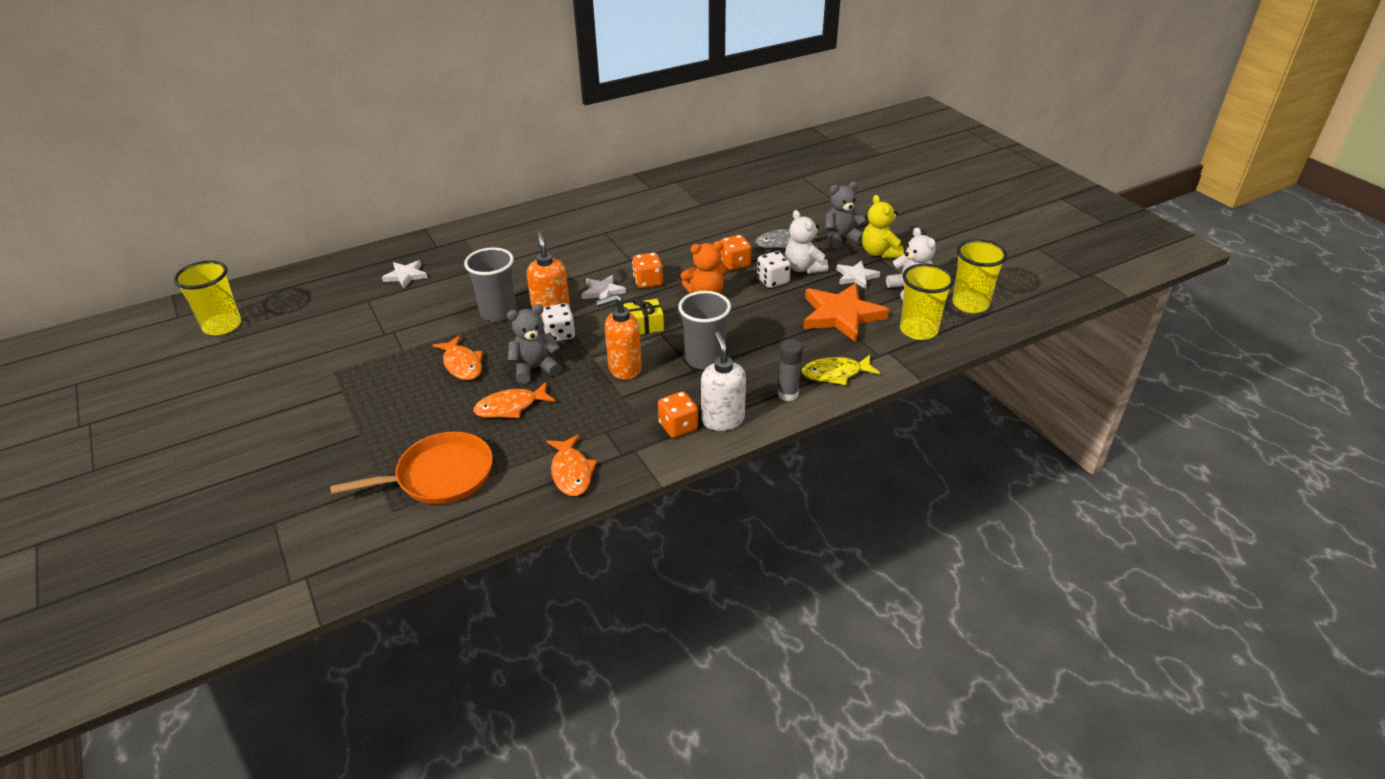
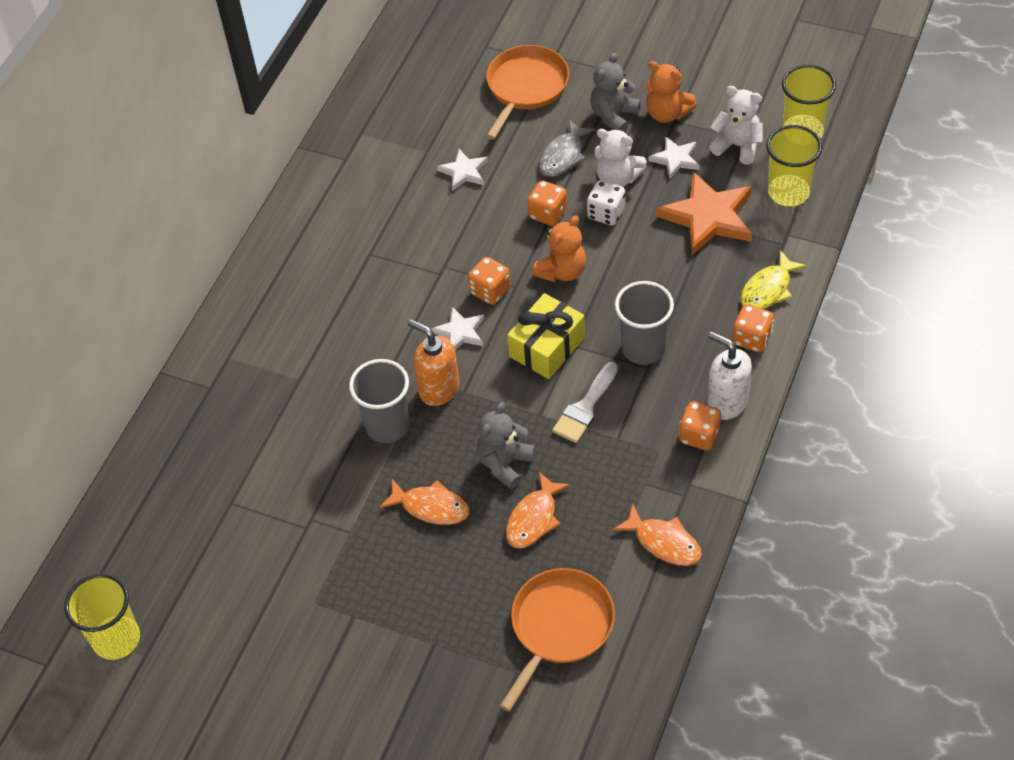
camera: 35 degrees left, 15 degrees up
white star [382,260,428,288] -> white star moved to [437,149,488,191]
white dice [542,303,576,342] -> none
orange soap dispenser [596,294,642,380] -> white brush [552,362,618,443]
yellow gift [624,297,664,335] -> yellow gift [507,293,585,379], size x1.53
grey glue stick [778,339,803,401] -> orange dice [732,304,774,352]
yellow teddy bear [862,195,904,259] -> orange teddy bear [646,61,696,123]
none -> orange pan [486,45,569,139]

